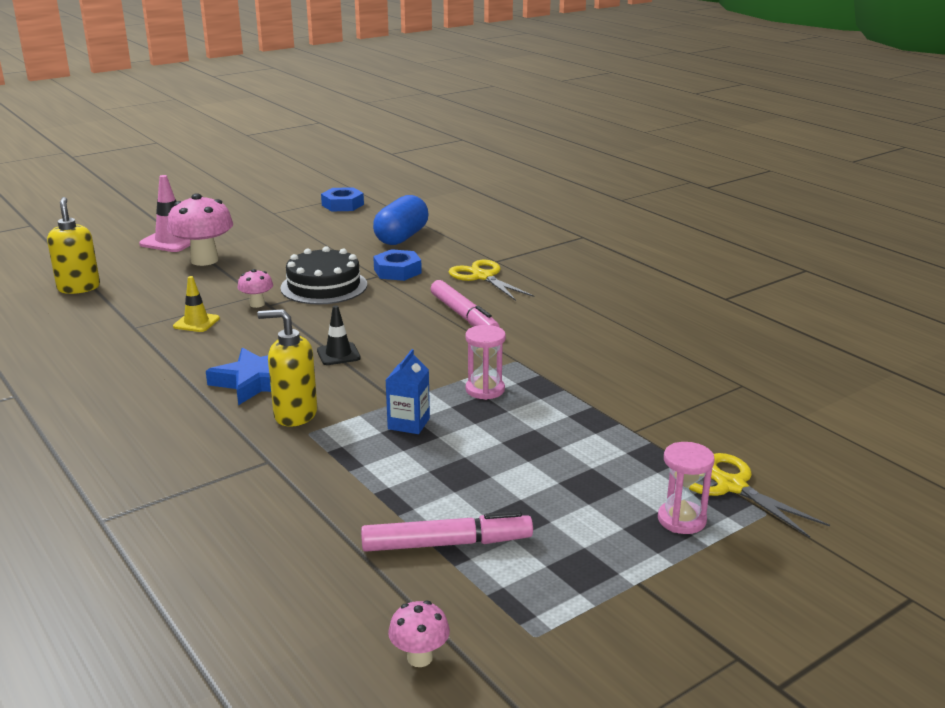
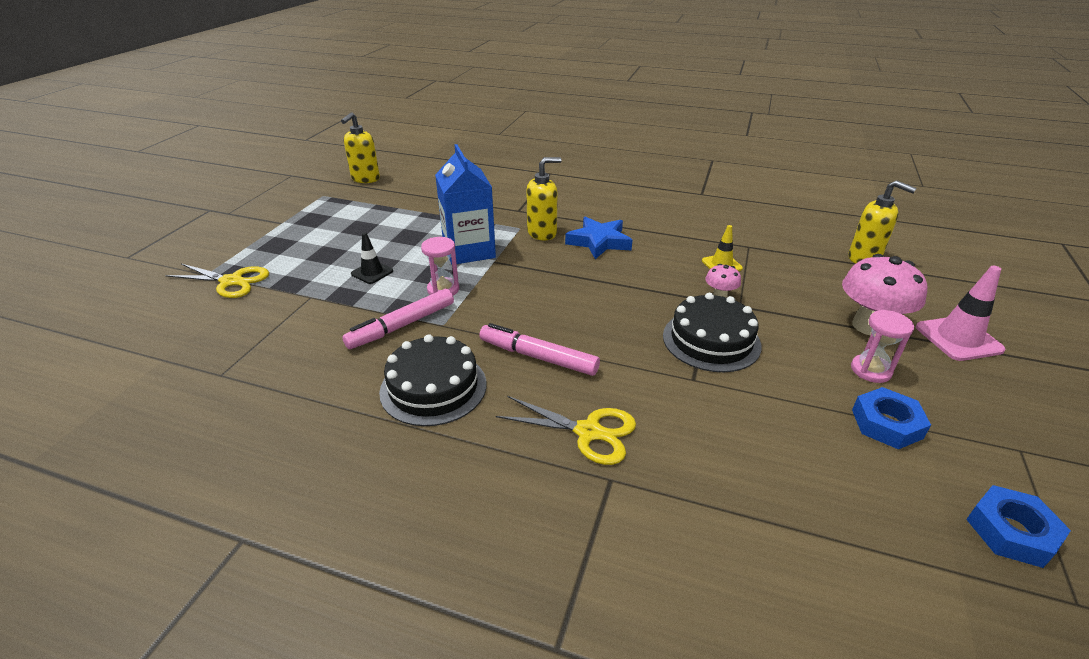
camera: 145 degrees right, 10 degrees up
black traffic cone [317,305,361,365] -> black traffic cone moved to [351,233,393,284]
pink marker [361,511,533,552] -> pink marker moved to [342,289,454,349]
blue capsule [373,195,429,245] -> none
blue nut [373,249,422,281] -> blue nut moved to [852,387,931,449]
blue carton [386,349,430,434] -> blue carton [435,144,496,265], size x1.91
pink mushroom [388,601,450,667] -> yellow soap dispenser [341,112,380,183]
pink hourglass [658,442,715,534] -> pink hourglass moved to [851,310,914,383]
none -> black cake [379,334,486,426]

